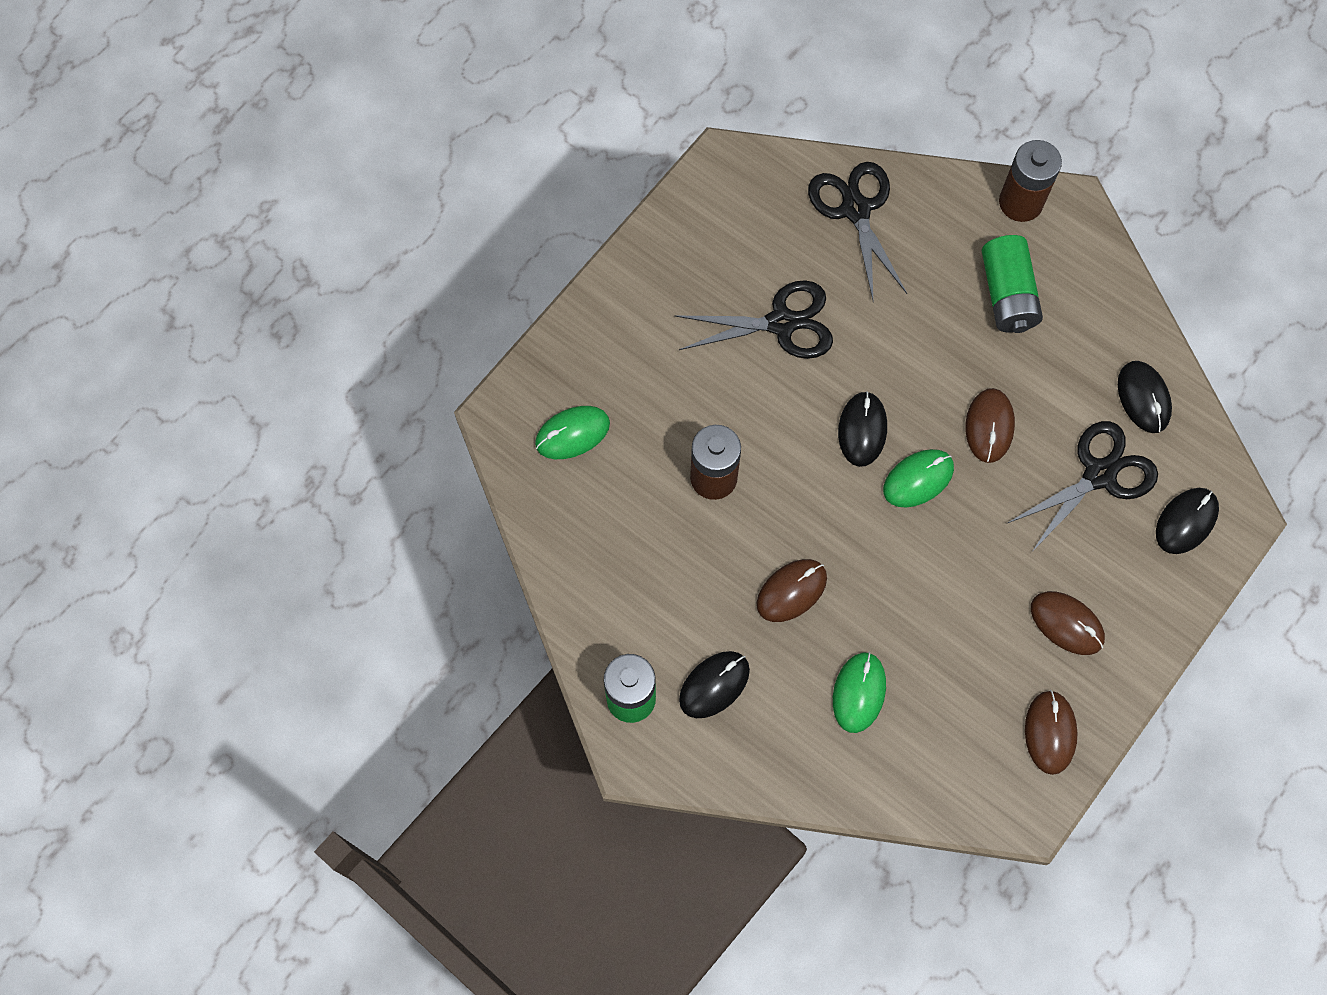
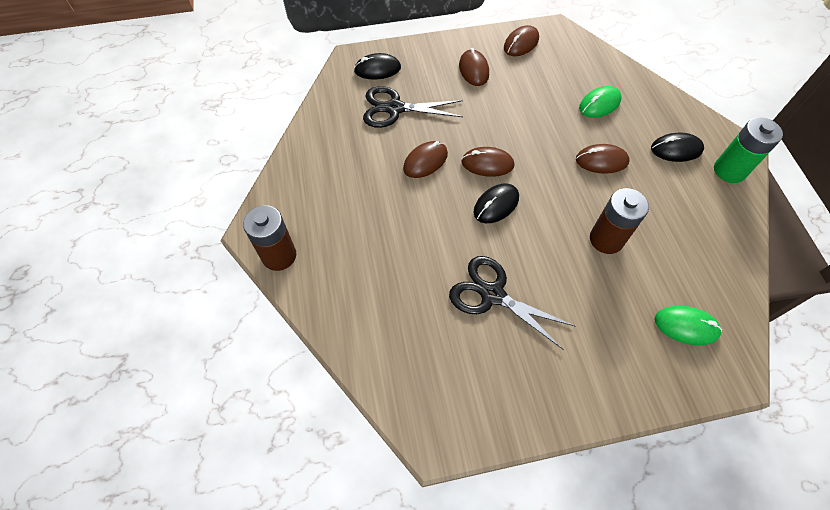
camera: 140 degrees left, 10 degrees down
black scissors [808,162,907,300] -> none
green mouse [883,449,954,507] -> brown mouse [461,147,515,177]
green battery [982,235,1043,333] -> none
black mouse [1118,361,1172,433] -> none

